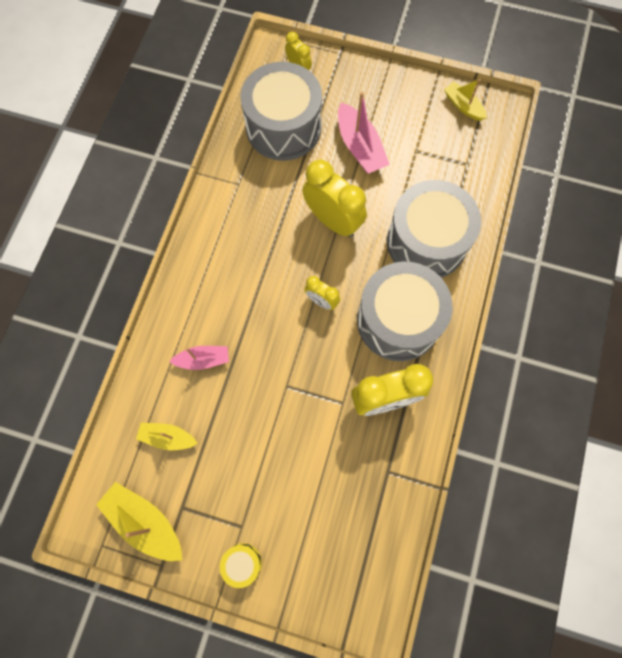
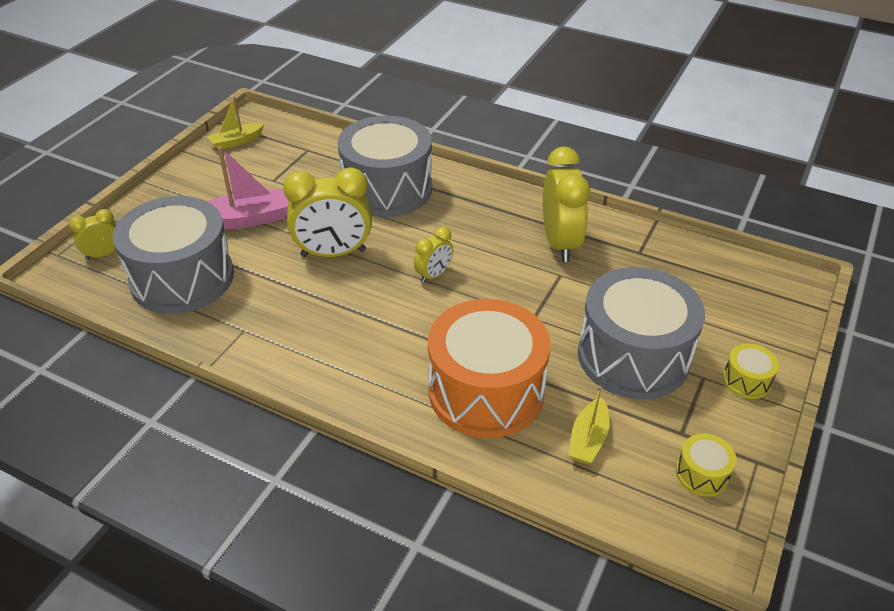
camera: 80 degrees left, 30 degrees down
yellow boat [96,482,182,561] -> yellow drum [676,434,736,497]
pink boat [169,346,229,370] -> orange drum [428,299,551,438]
yellow clock [302,160,367,237] -> yellow clock turned 150 degrees counterclockwise [283,167,372,257]
grey drum [357,262,453,361] -> grey drum moved to [578,267,705,399]

